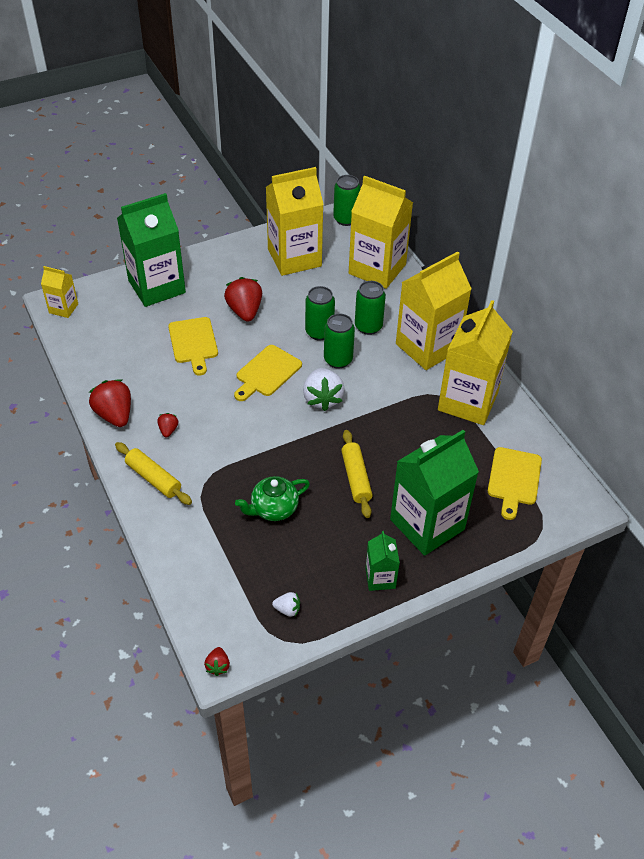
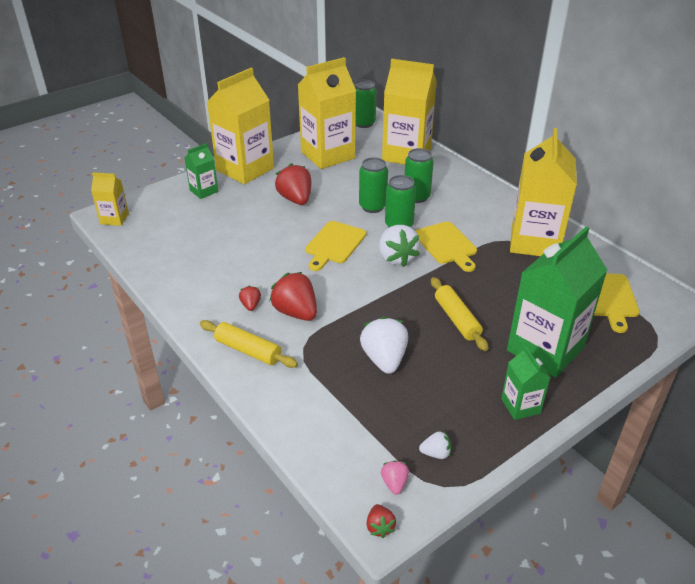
camera: 10 degrees left, 10 degrees down
red strawberry [89,379,131,427] -> red strawberry moved to [270,272,317,321]
green carton [117,193,186,307] -> green carton [185,143,218,199], size x0.48
yellow cutting board [168,317,218,375] -> yellow cutting board moved to [415,221,477,272]
green teapot [235,476,310,521] -> white strawberry [360,316,408,374]
yellow carton [396,252,472,370] -> yellow carton moved to [207,68,274,184]
none -> pink strawberry [381,461,409,495]

